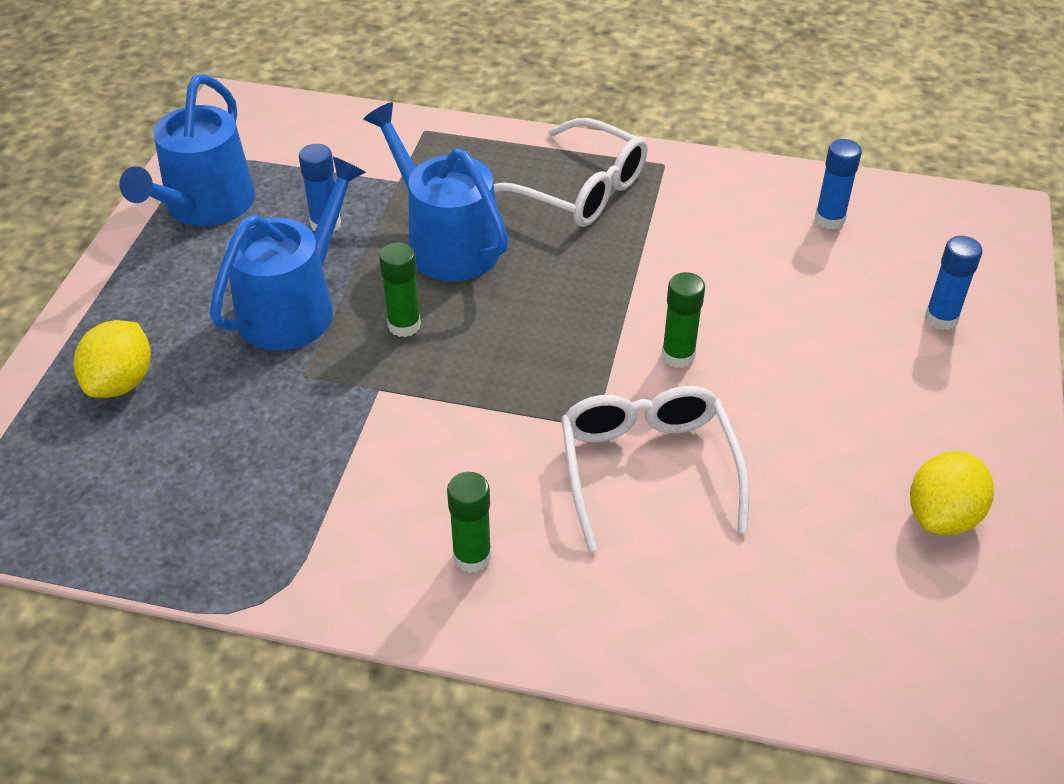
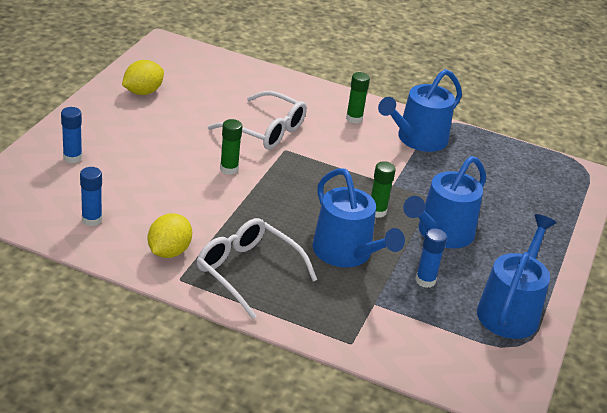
camera: 175 degrees left, 10 degrees down
yellow lemon [74,320,151,398] -> yellow lemon moved to [148,213,192,258]
white glasses [561,386,749,551] -> white glasses turned 60 degrees counterclockwise [208,91,307,150]
none -> blue watering can [378,69,462,152]

